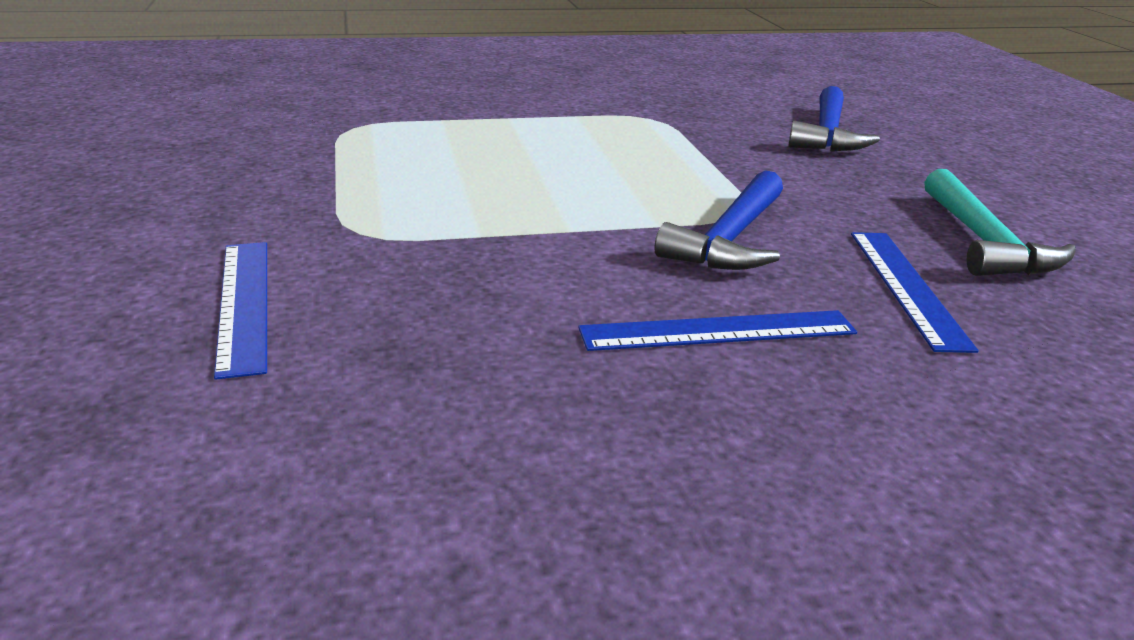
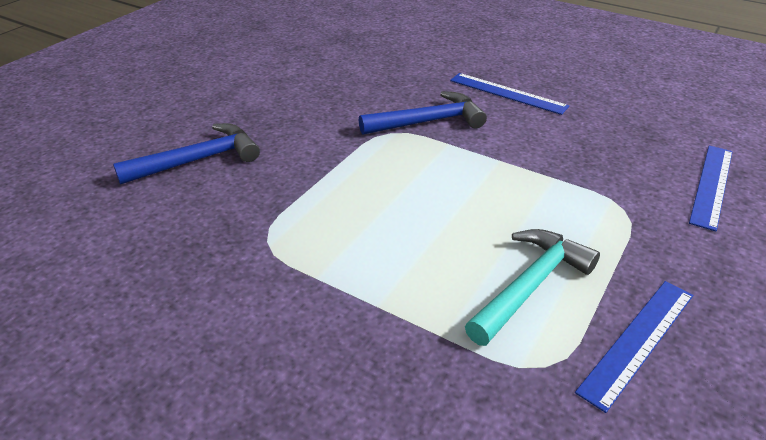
camera: 135 degrees left, 10 degrees up
blue ruler [851,232,978,353] -> blue ruler moved to [575,281,693,413]
turquoise hammer [924,169,1076,276] -> turquoise hammer moved to [465,229,600,346]

